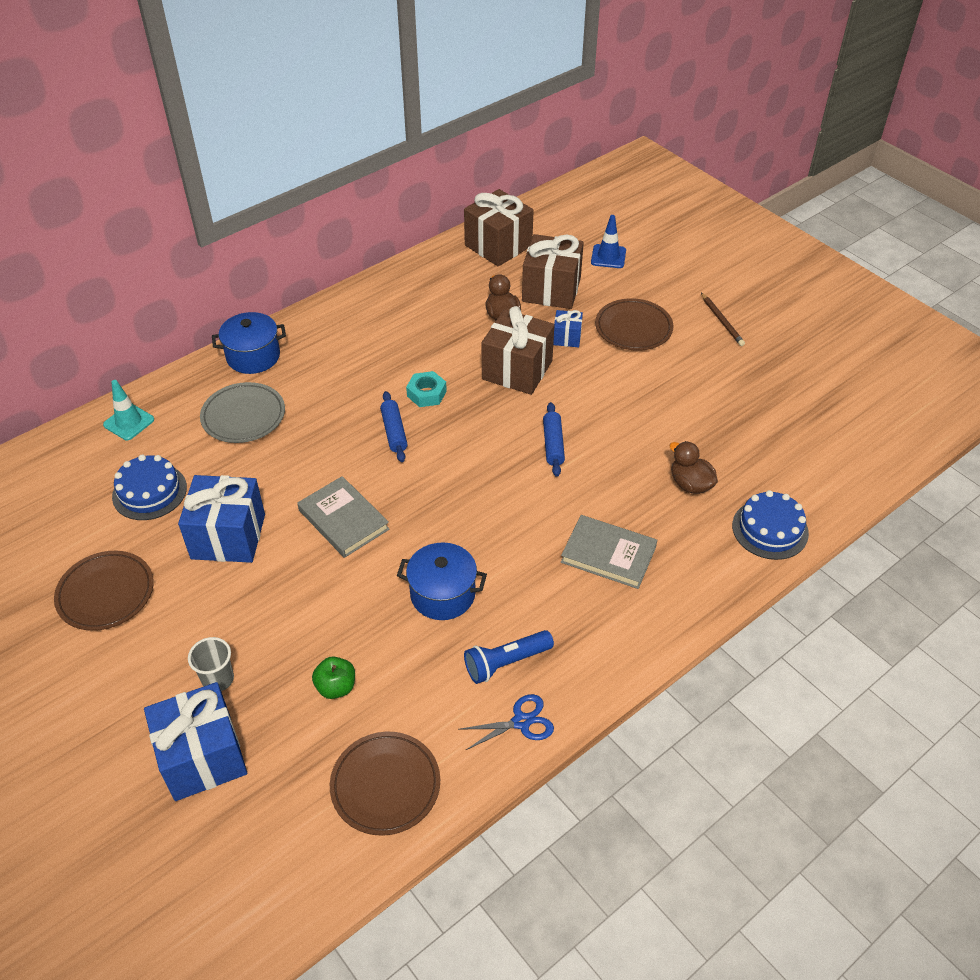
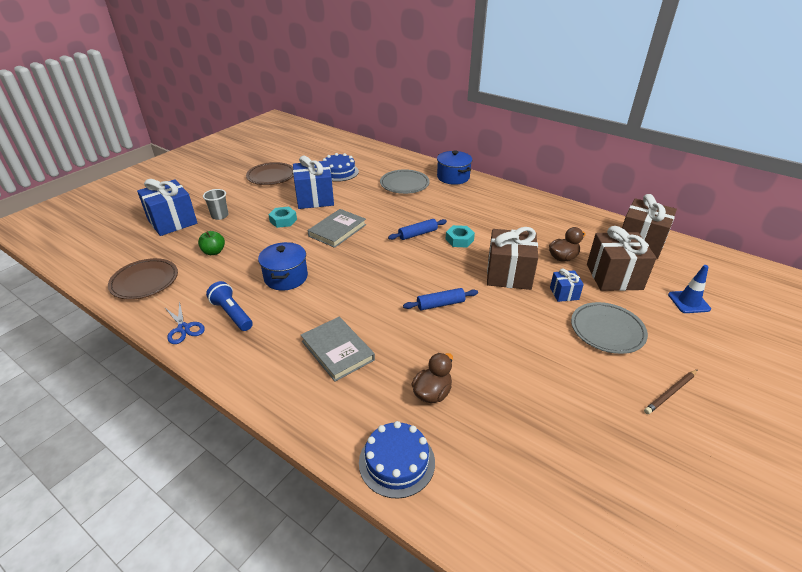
camera: 75 degrees right, 10 degrees down
turquoise traffic cone [103,380,154,440] -> none
grey book [561,515,657,589] -> grey book turned 45 degrees counterclockwise [301,317,375,382]
brown plate [595,298,674,351] -> grey plate [571,302,648,354]
none -> turquoise nut [268,207,297,228]

